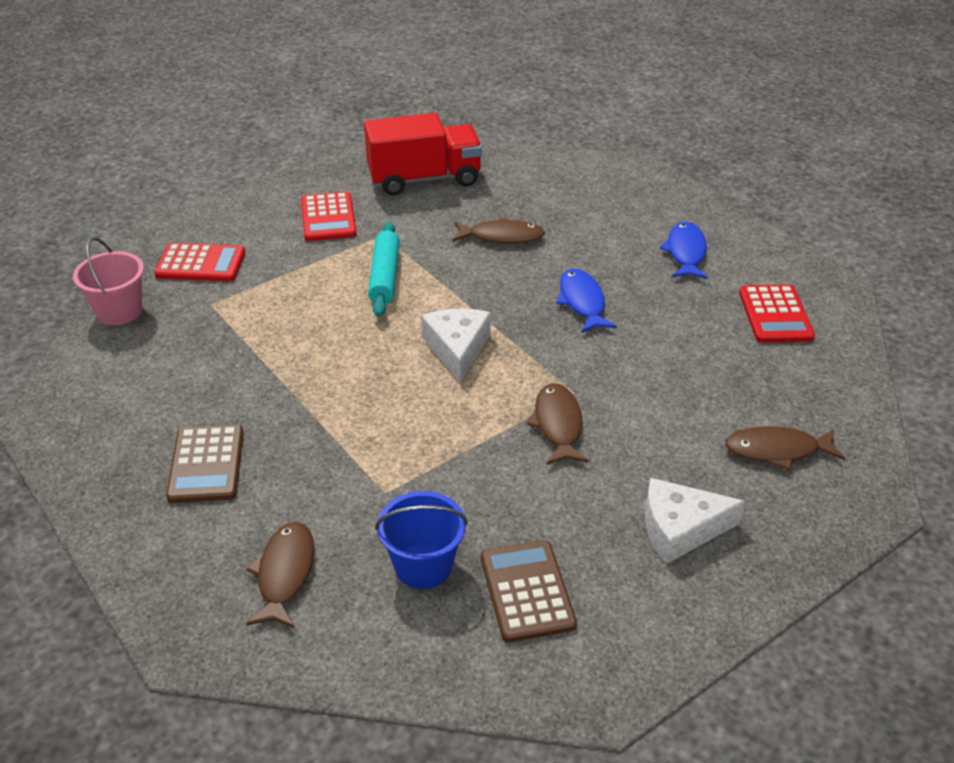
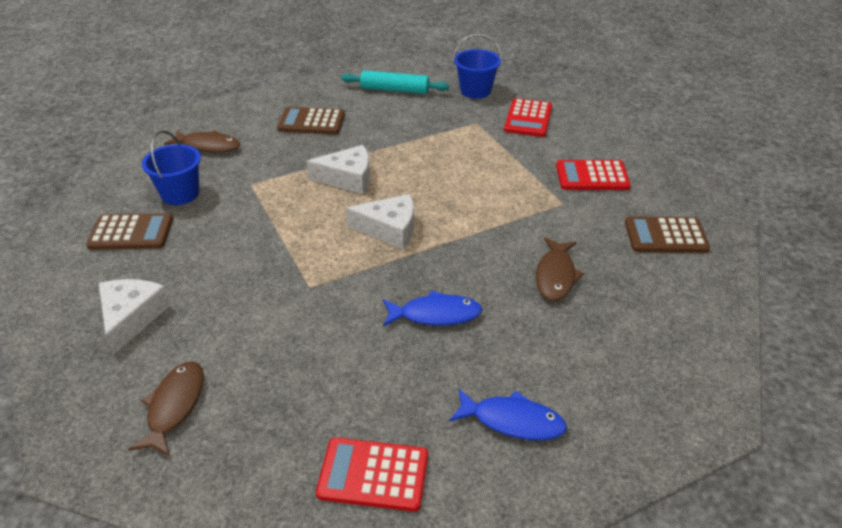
camera: 100 degrees right, 0 degrees up
pink bucket [73,237,144,326] -> blue bucket [453,34,502,99]
red truck [364,113,482,196] -> brown calculator [625,216,710,253]
turquoise rolling pin [368,222,400,317] -> turquoise rolling pin moved to [341,70,449,94]
brown fish [527,383,589,465] -> none
none -> white cheese [306,145,370,194]

